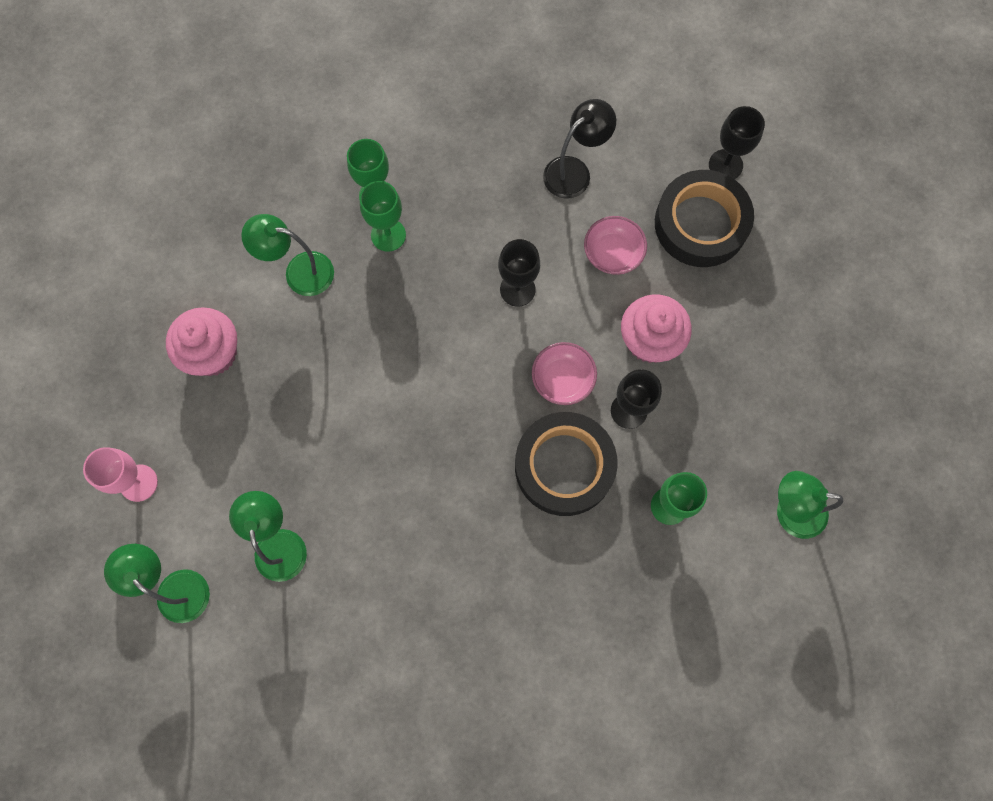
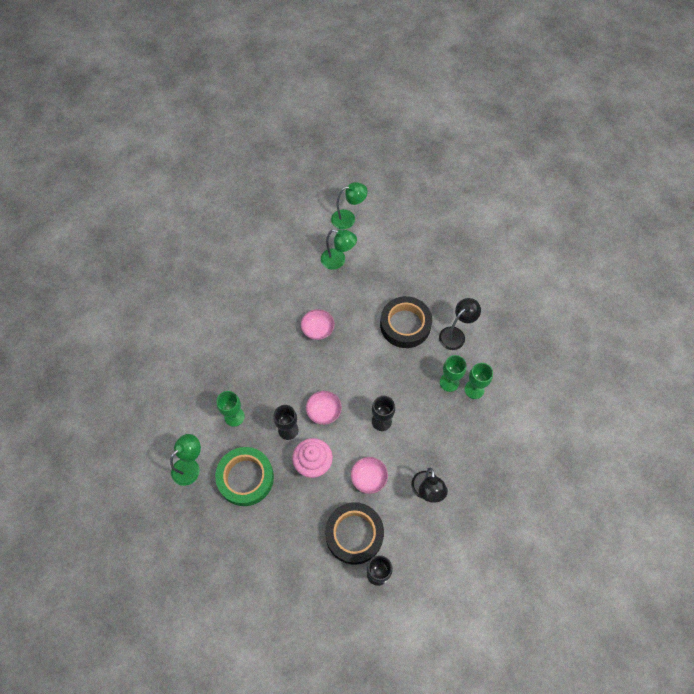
camera: 125 degrees right, 10 degrees down
pink goblet [83,447,158,502] -> none
pink cupcake [166,307,237,376] -> none
green lamp [241,214,334,296] -> black lamp [439,298,481,350]
black tape [515,412,618,516] -> black tape moved to [380,296,432,348]
none -> green tape [215,447,274,506]
none -> pink bowl [301,309,335,340]

